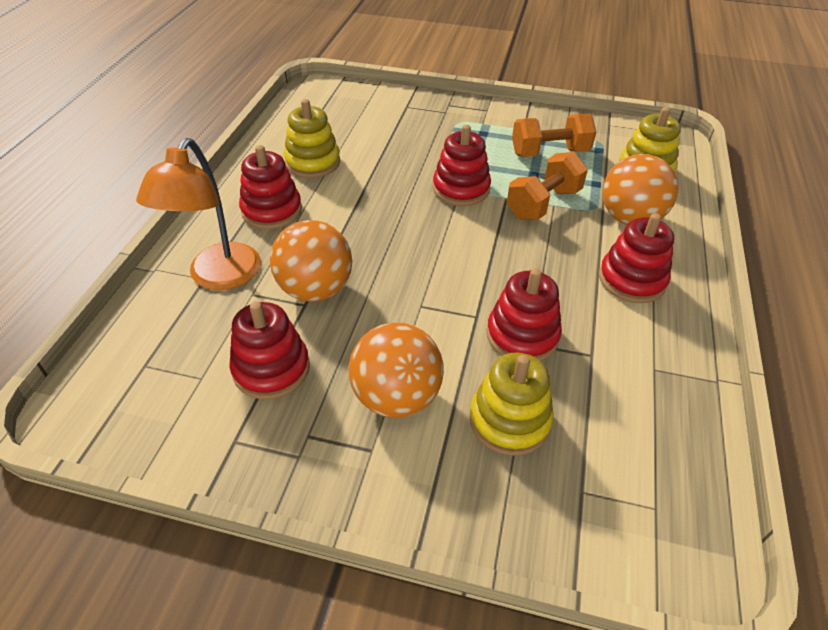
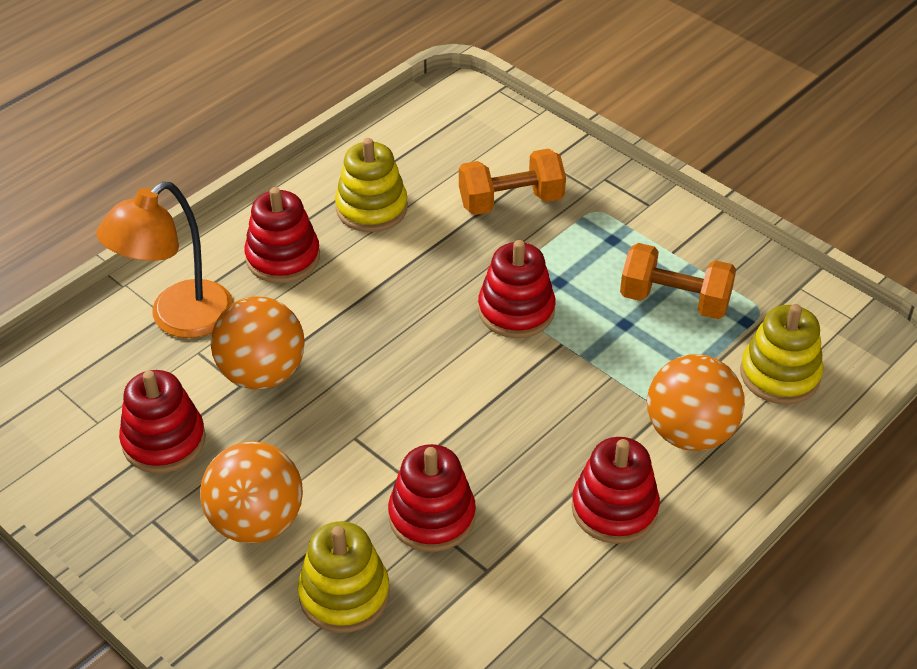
camera: 30 degrees right, 0 degrees up
orange dumbbell [507,152,588,220] -> orange dumbbell moved to [459,149,566,215]

